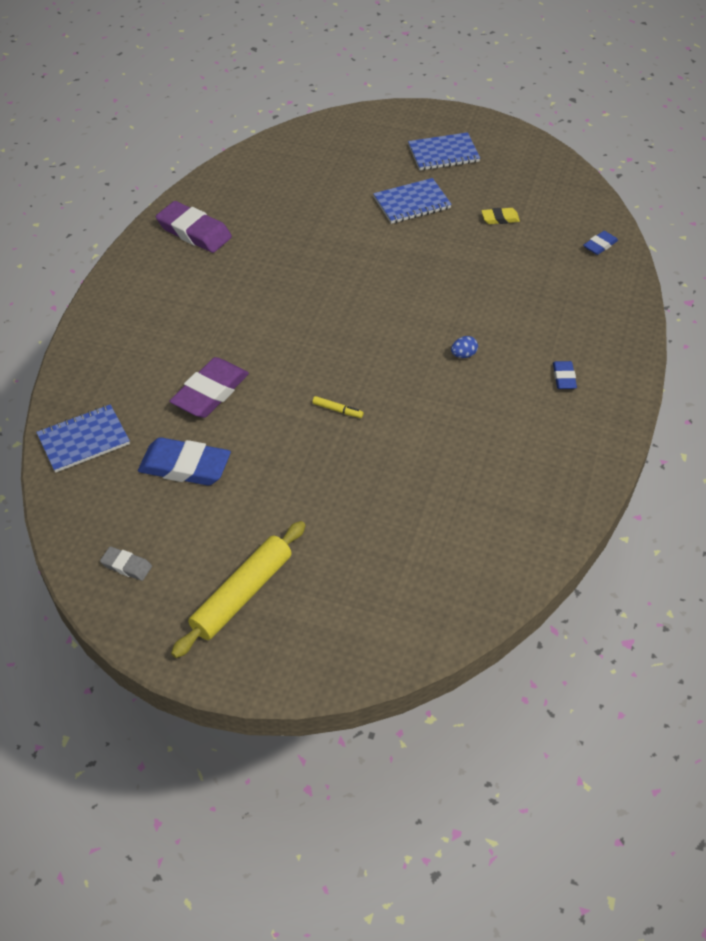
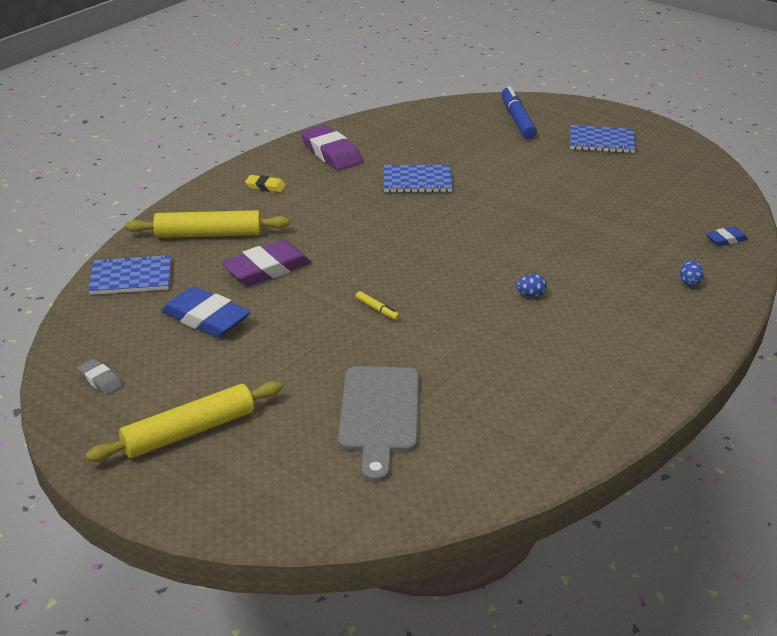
camera: 20 degrees right, 15 degrees down
blue notebook [373,178,452,224] -> blue notebook moved to [383,165,453,193]
yellow eraser [481,208,520,224] -> yellow eraser moved to [245,175,286,193]
blue eraser [553,361,577,389] -> none
none -> yellow rolling pin [125,210,290,238]
none -> grey cutting board [338,366,419,482]
none -> blue marker [502,86,537,139]
none -> blue egg [680,260,704,286]

